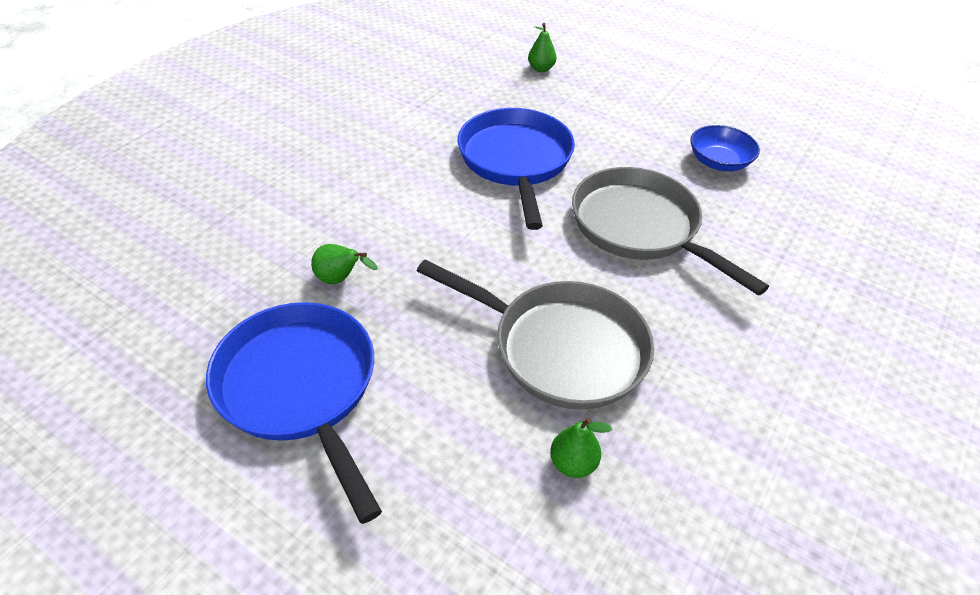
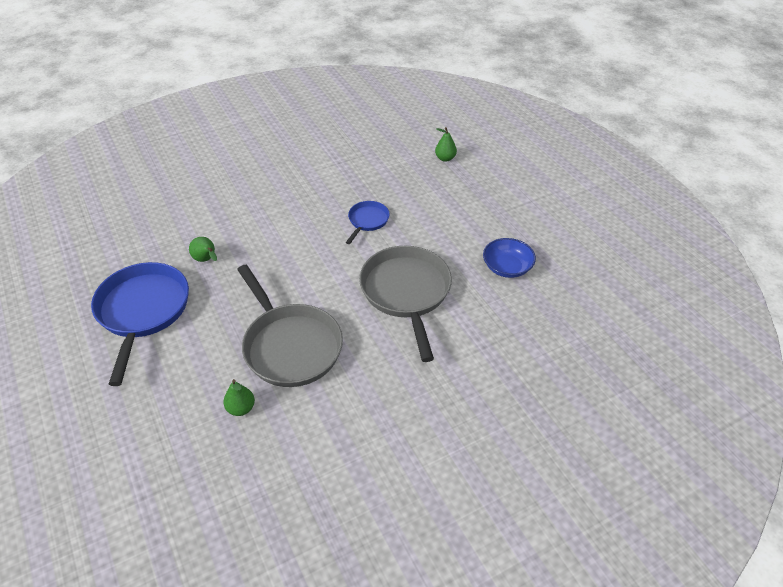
camera: 30 degrees right, 0 degrees up
blue pan [457,108,575,230] -> blue pan [346,201,390,244], size x0.50

